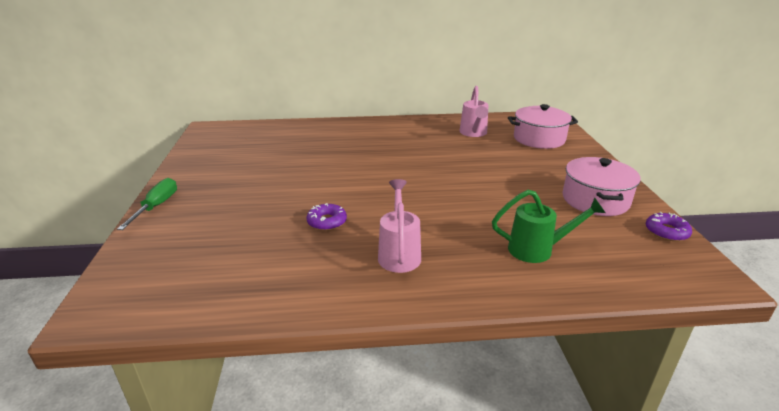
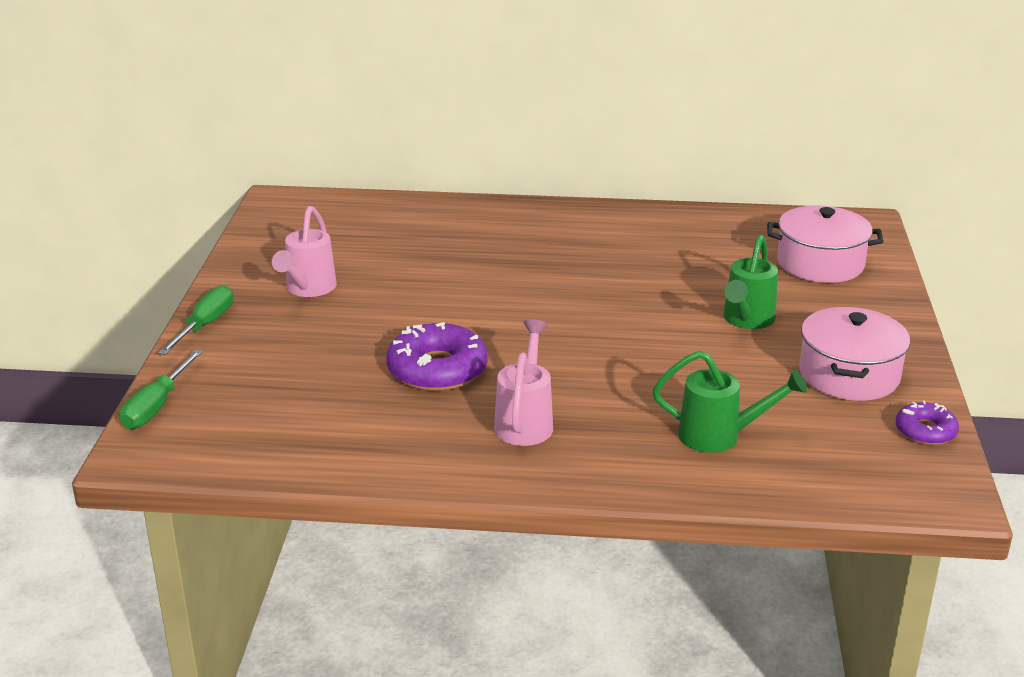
camera: 10 degrees right, 0 degrees up
purple donut [306,203,347,231] -> purple donut [386,322,488,391], size x1.78
pink watering can [460,86,488,137] -> pink watering can moved to [272,206,337,297]
none -> green screwdriver [119,349,203,429]
none -> green watering can [723,235,778,329]

